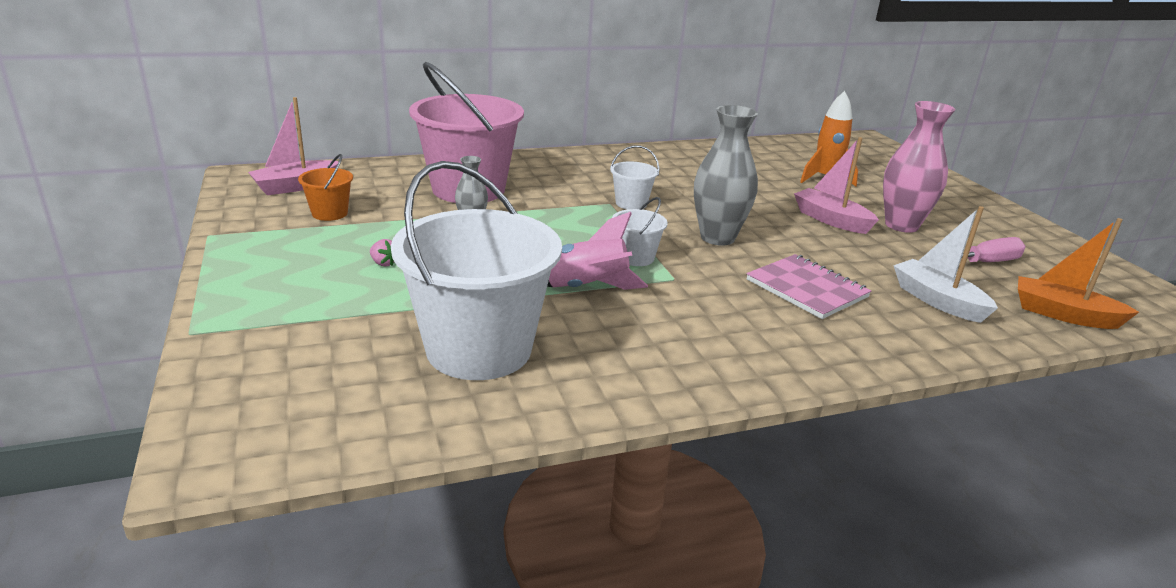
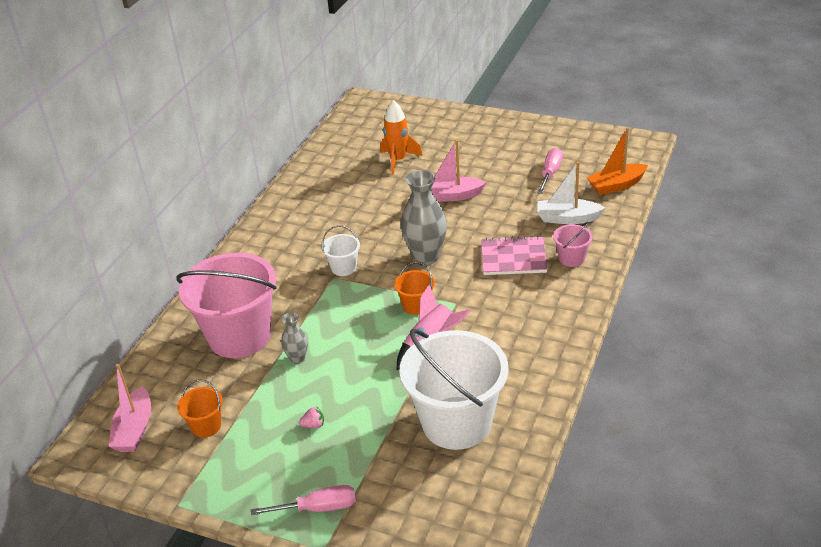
camera: 45 degrees left, 10 degrees up
white bucket [612,197,668,266] -> orange bucket [394,262,435,315]
pink vase [883,101,955,233] -> none
none -> pink screwdriver [251,485,356,515]
none -> pink bucket [553,222,593,267]

